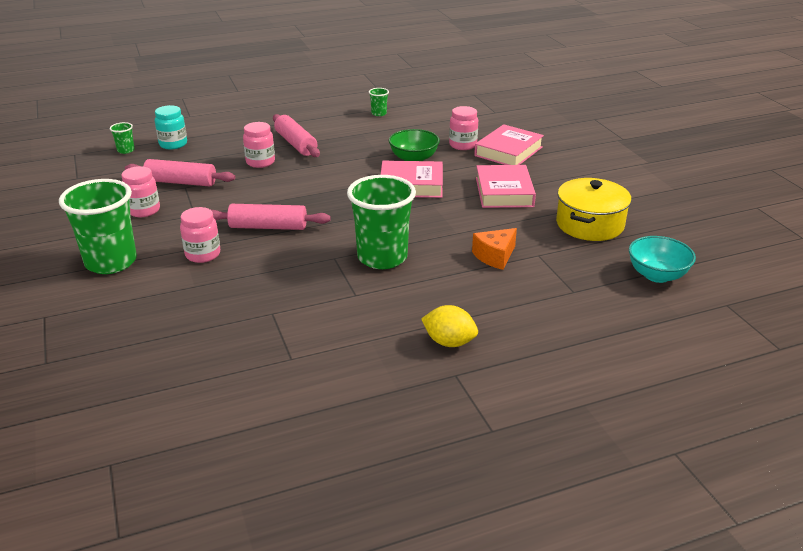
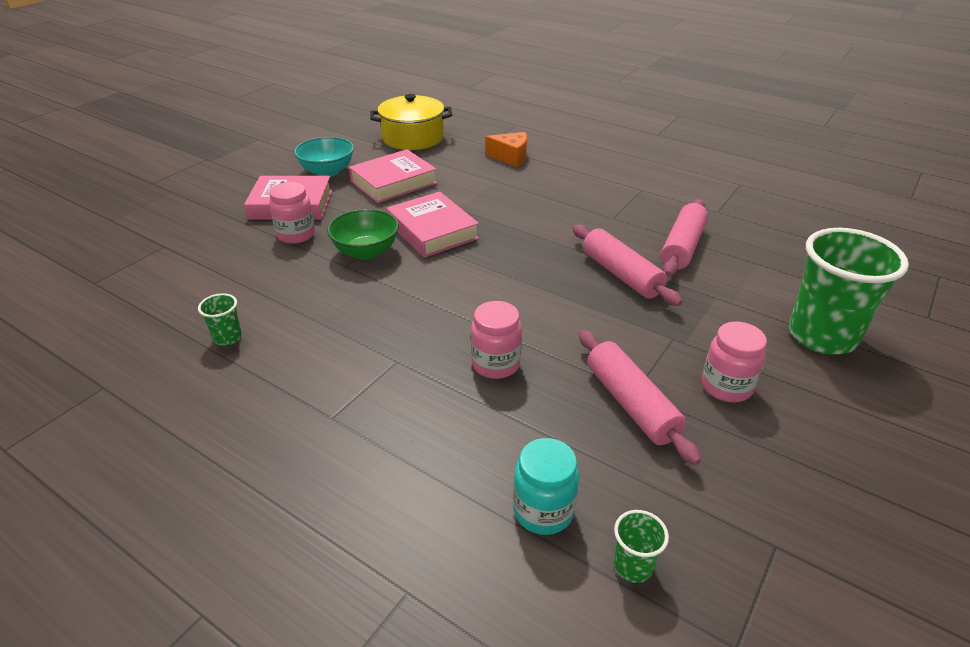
camera: 125 degrees left, 5 degrees up
pink jar [180,207,220,263] -> none
pink rolling pin [273,114,320,157] -> pink rolling pin moved to [661,199,708,277]
green cup [347,175,416,269] -> none
yellow lemon [421,305,478,347] -> none
turquoise bowl [629,236,696,283] -> turquoise bowl moved to [294,137,354,177]

